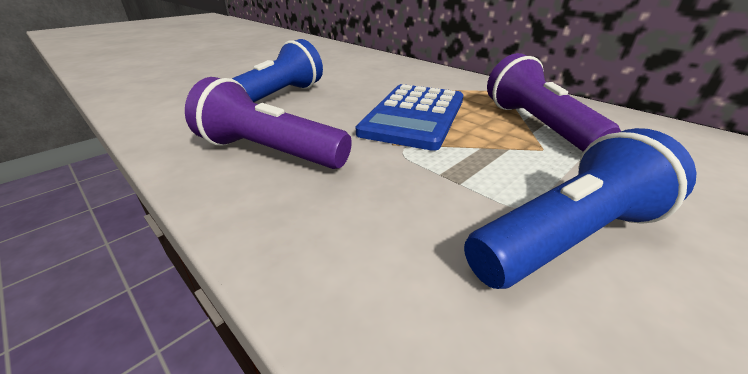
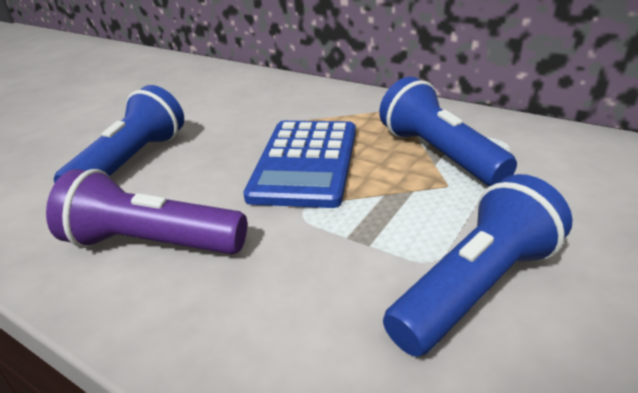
camera: 10 degrees left, 0 degrees up
purple flashlight [487,53,621,152] -> blue flashlight [379,77,517,186]

